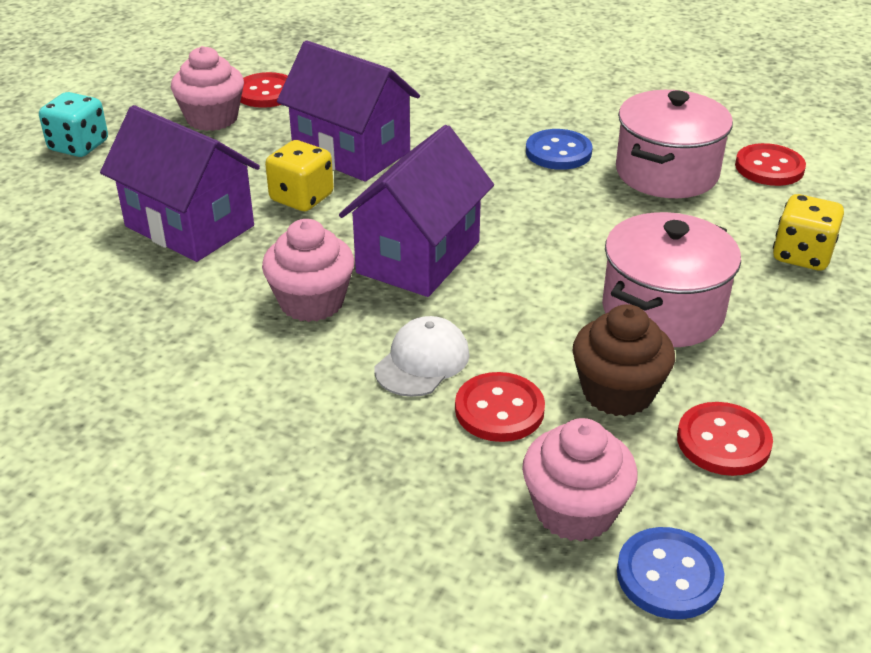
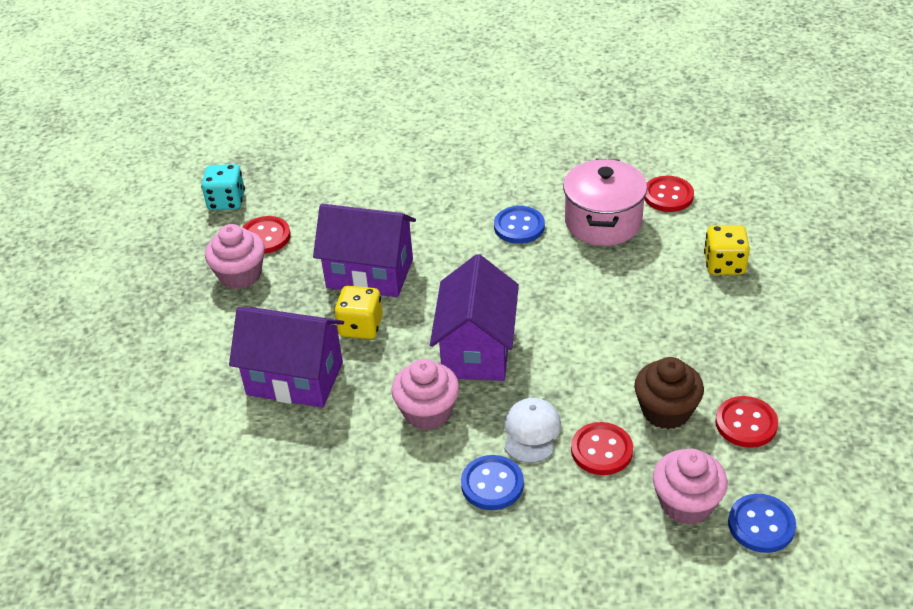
camera: 20 degrees left, 5 degrees up
turquoise dice [39,92,108,157] -> turquoise dice moved to [201,164,245,210]
pink pot [602,212,741,347] -> none
none -> blue button [461,455,524,510]

